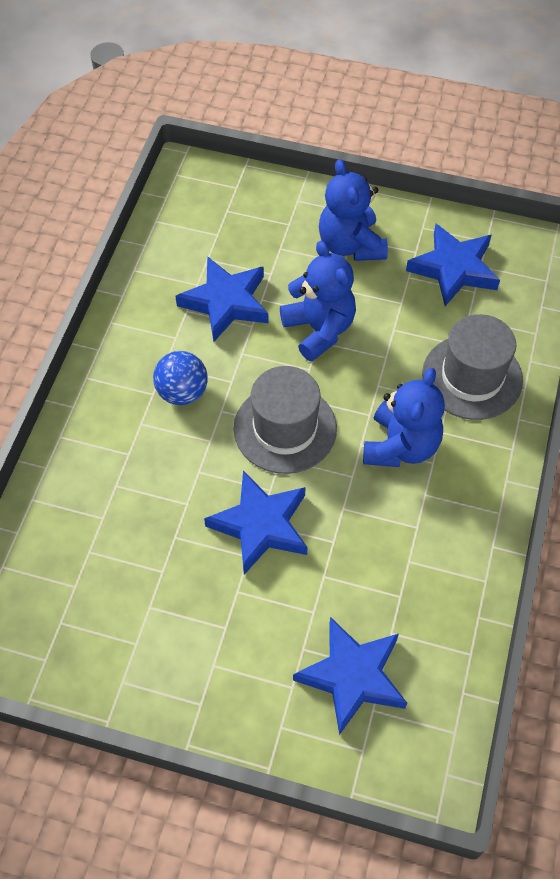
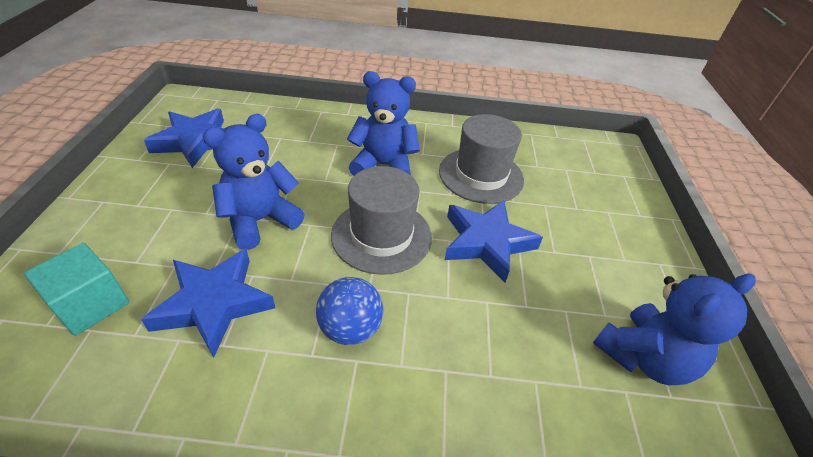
camera: 105 degrees left, 15 degrees down
blue star [293,617,407,735] -> none
blue teddy bear [319,159,388,261] -> blue teddy bear moved to [593,273,756,385]
grey hat [422,314,523,420] -> grey hat moved to [439,114,524,204]
none -> turquoise cube [24,243,129,336]

